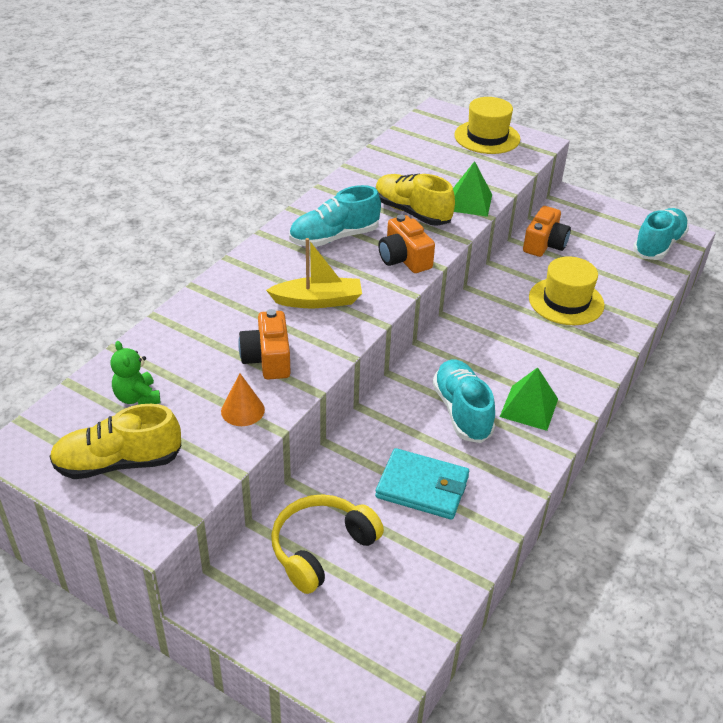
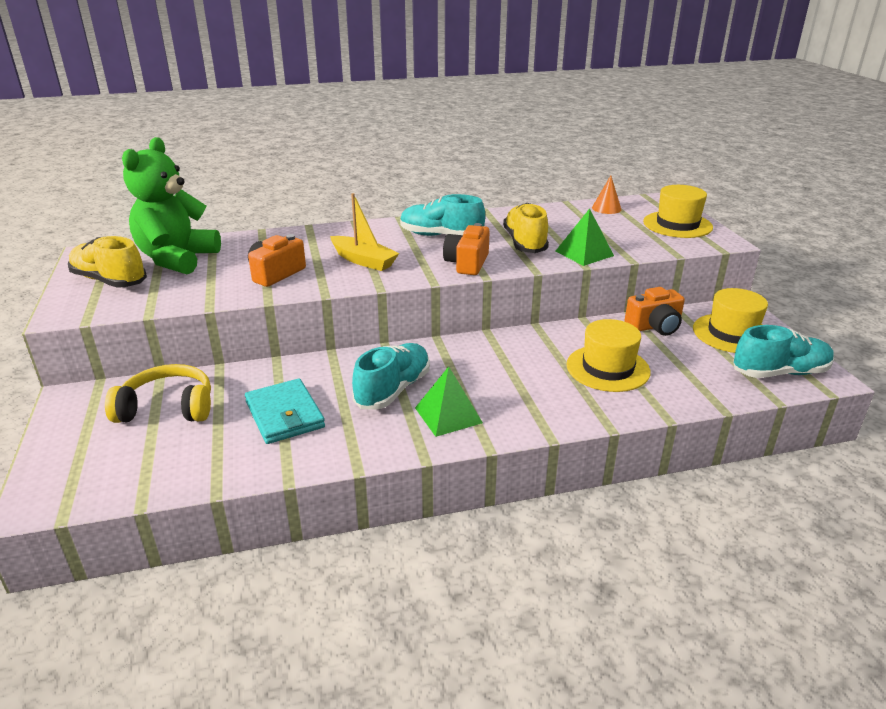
camera: 45 degrees right, 10 degrees down
green teddy bear [111,341,161,405] -> green teddy bear [122,137,221,275], size x2.17
orange cone [221,373,265,426] -> orange cone moved to [592,176,621,214]
none -> yellow hat [693,288,768,353]

